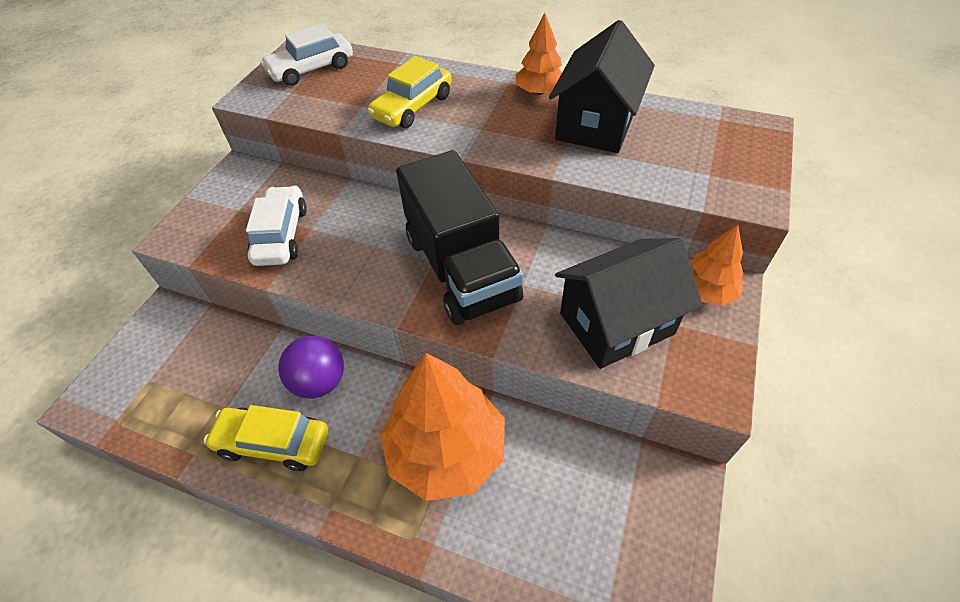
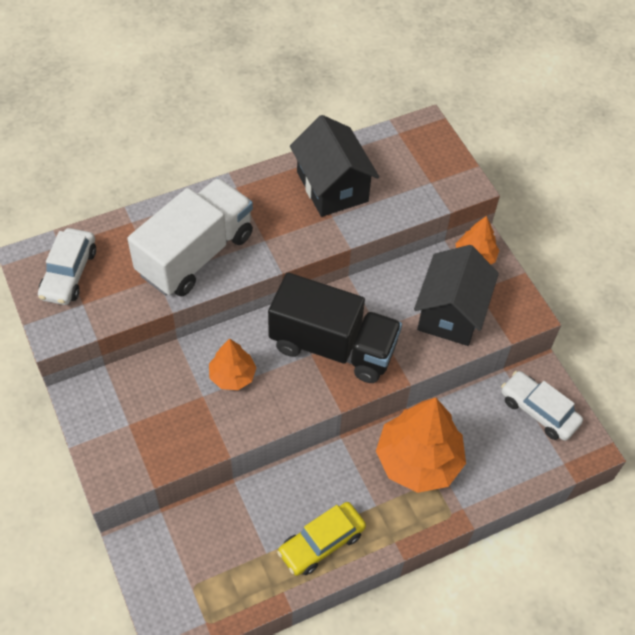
camera: 50 degrees left, 5 degrees up
white car [246,186,307,266] -> white car moved to [501,371,583,441]
purple ball [278,336,344,399] -> none
yellow car [367,56,452,128] -> white truck [127,178,253,296]
orange tree [516,13,562,95] -> orange tree moved to [209,339,257,390]

